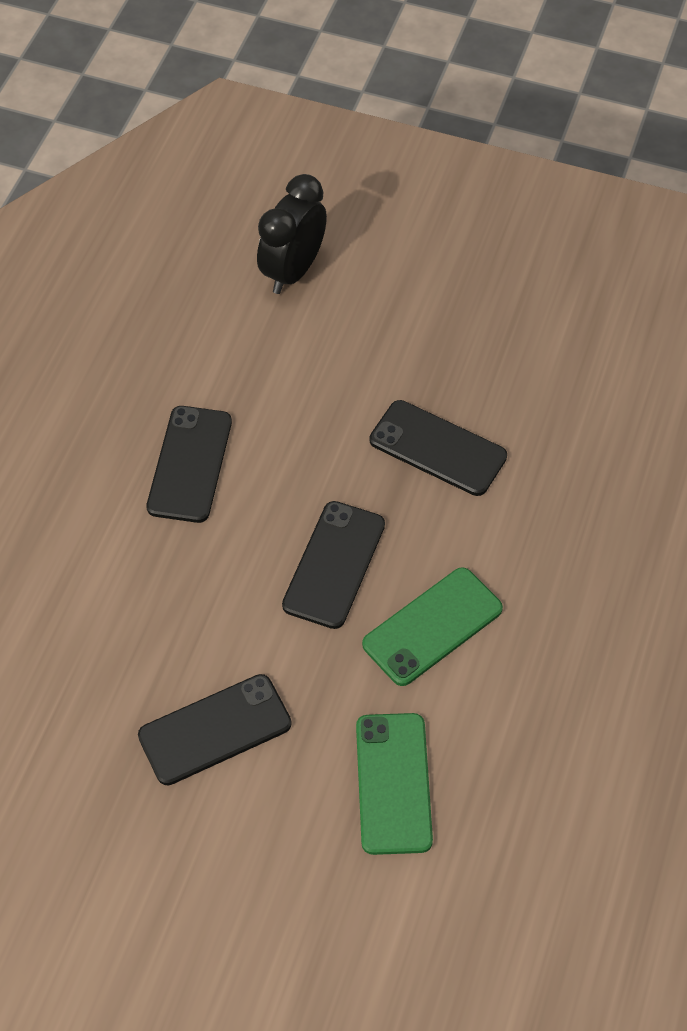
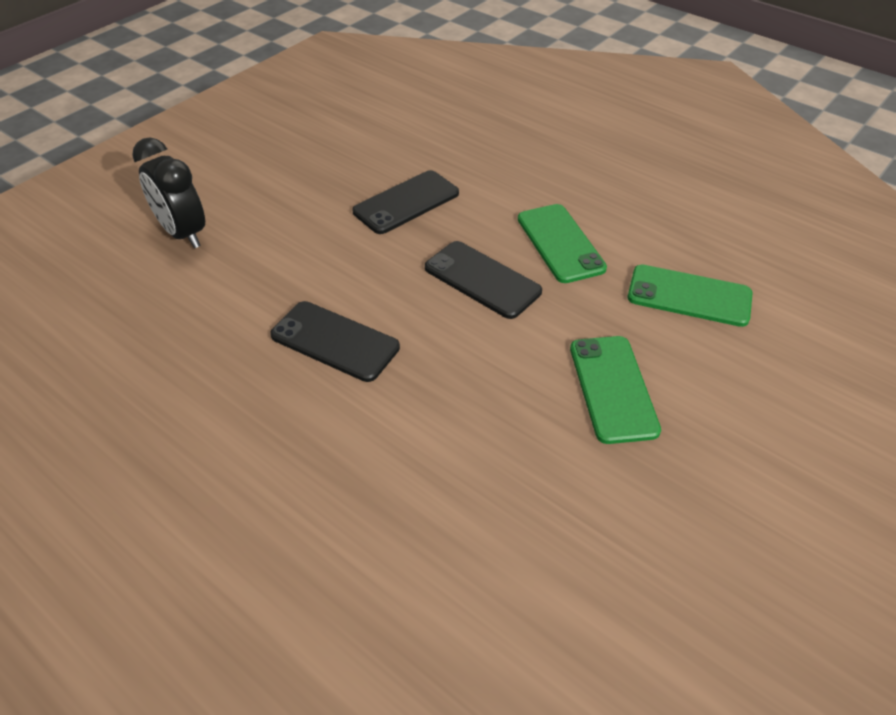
camera: 70 degrees left, 10 degrees down
black phone [138,674,292,785] -> green phone [570,336,661,444]

